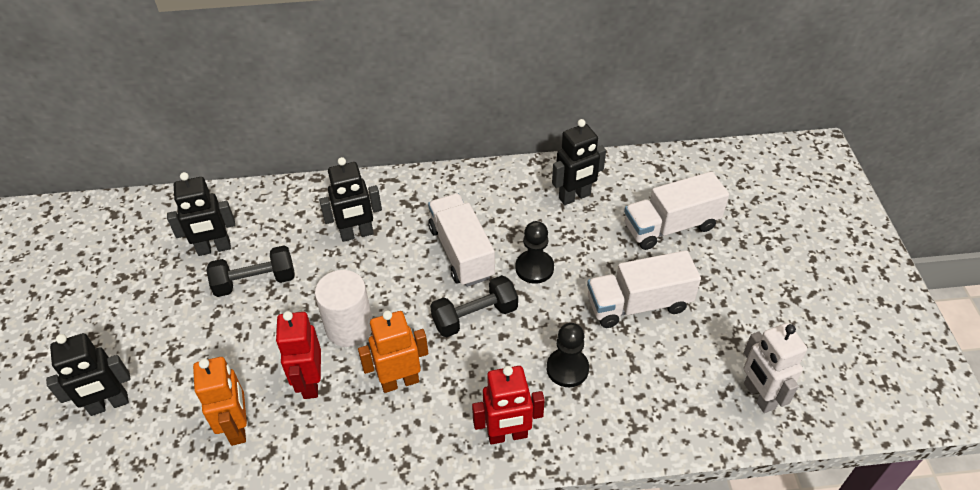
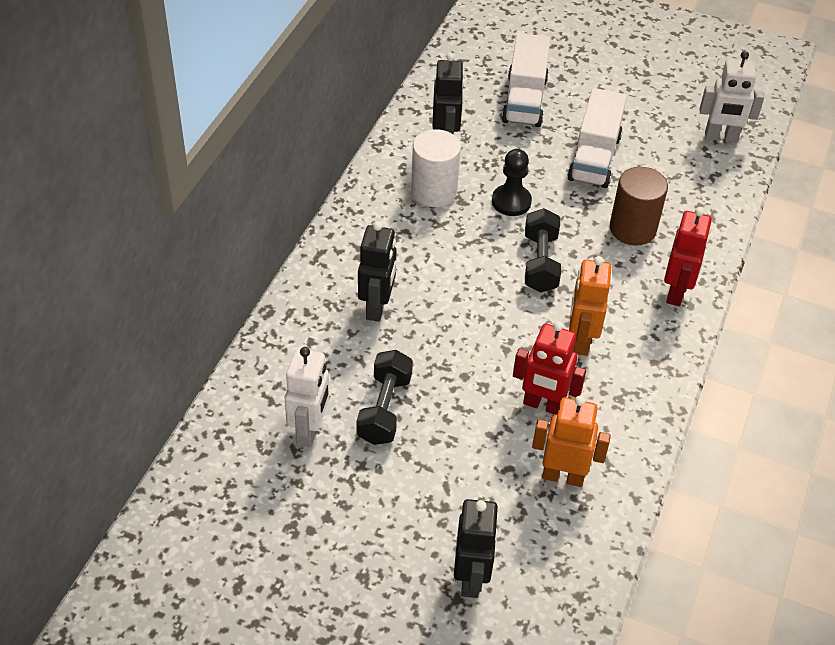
camera: 65 degrees left, 0 degrees up
black robot [167,172,235,256] -> white robot [285,347,329,447]
white cylinder [315,270,372,347] -> white cylinder moved to [411,129,461,207]
white truck [428,193,495,287] -> none
black pawn [547,323,589,387] -> brown cylinder [610,167,668,245]

